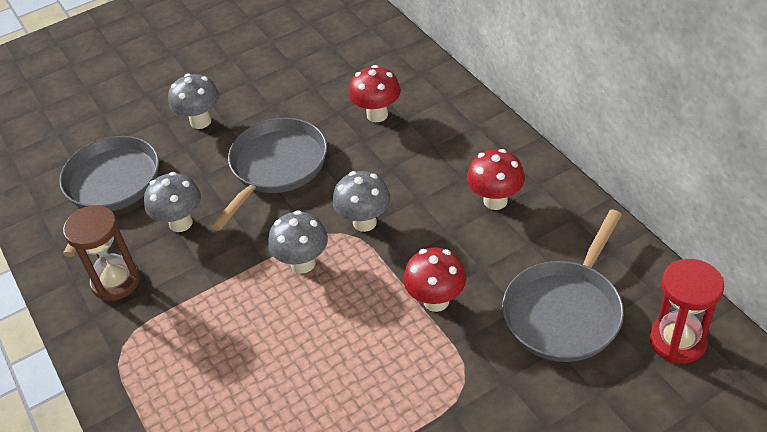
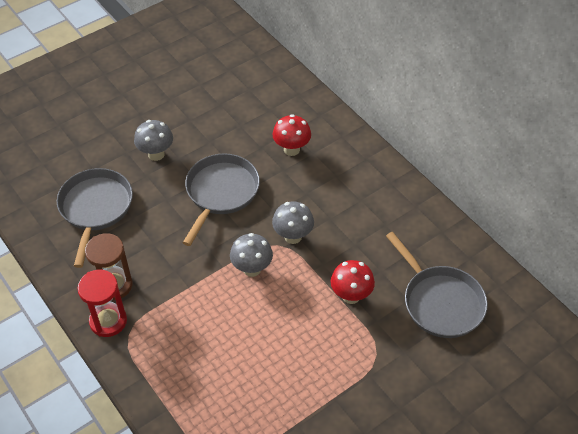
camera: 10 degrees left, 5 degrees up
grey mushroom [144,172,201,232] -> none
red mushroom [467,149,525,210] -> none
grey pan [502,209,624,362] -> grey pan turned 60 degrees counterclockwise [386,232,488,338]
red hourglass [650,259,724,364] -> red hourglass moved to [78,270,127,337]

